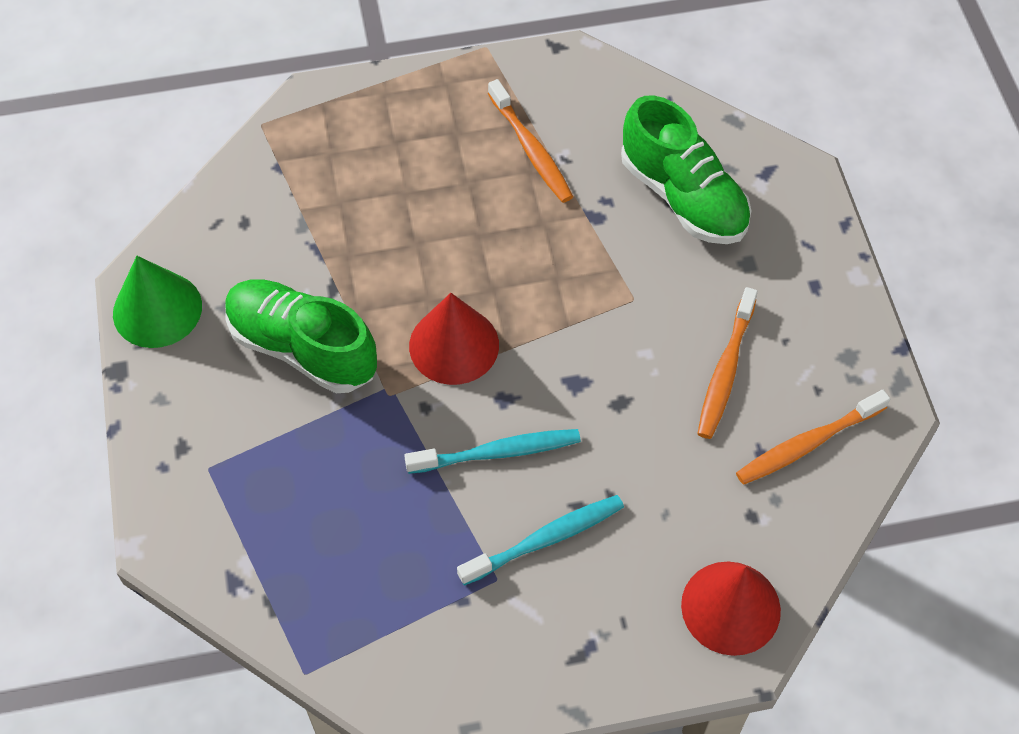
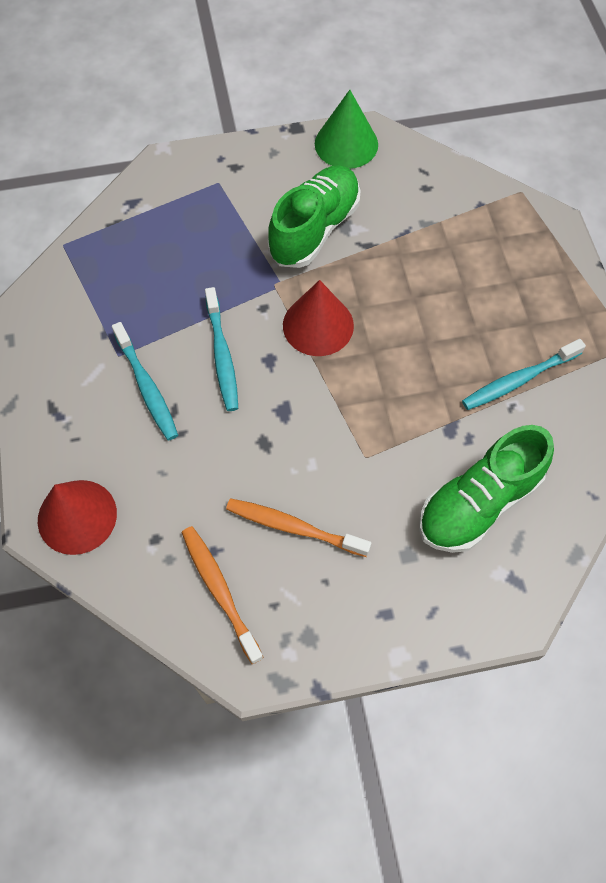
camera: 90 degrees right, 5 degrees up
orange toothbrush [488,79,573,203] -> turquoise toothbrush [462,339,586,410]

